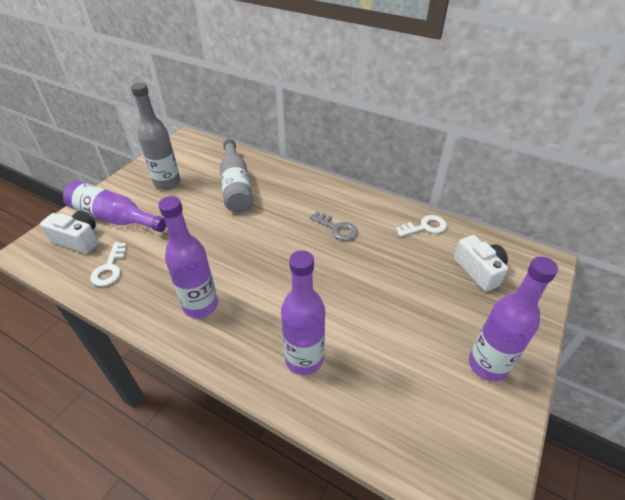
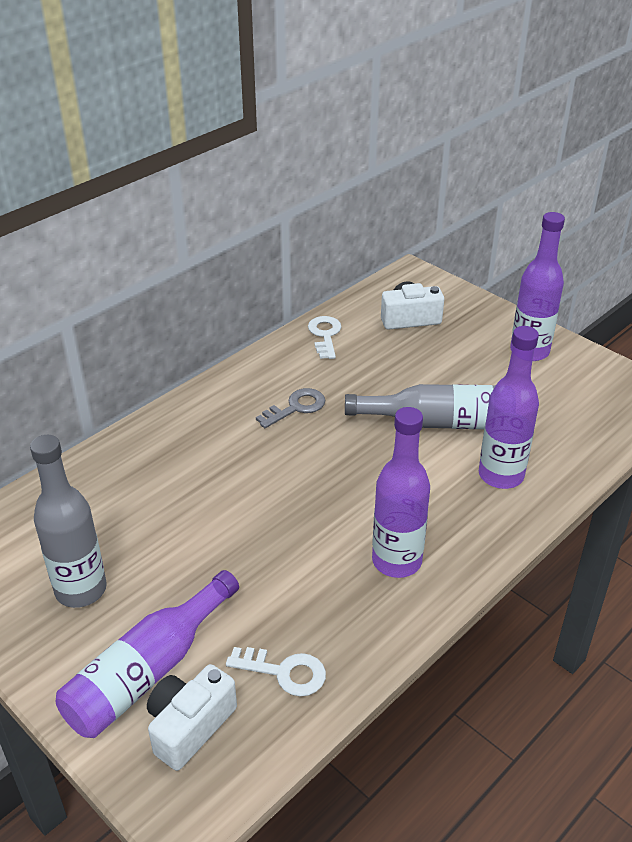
camera: 75 degrees left, 5 degrees down
grey bottle [220,139,253,212] -> grey bottle moved to [345,384,495,429]

